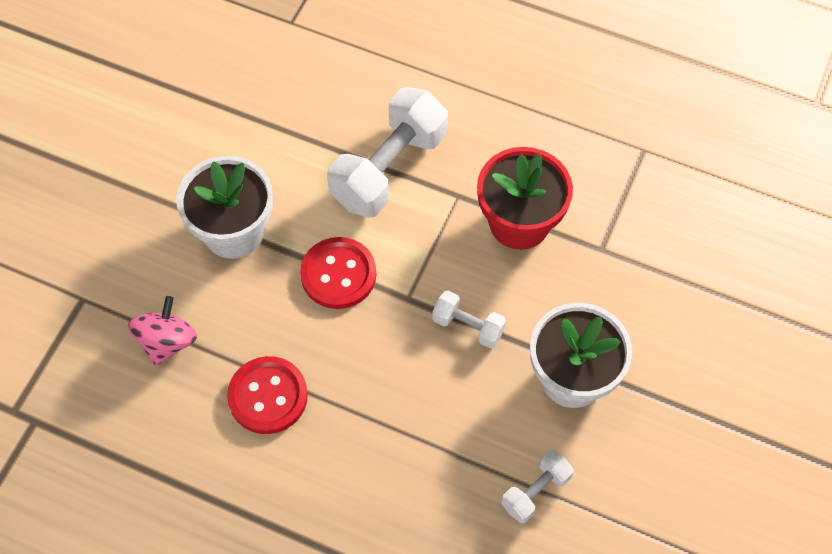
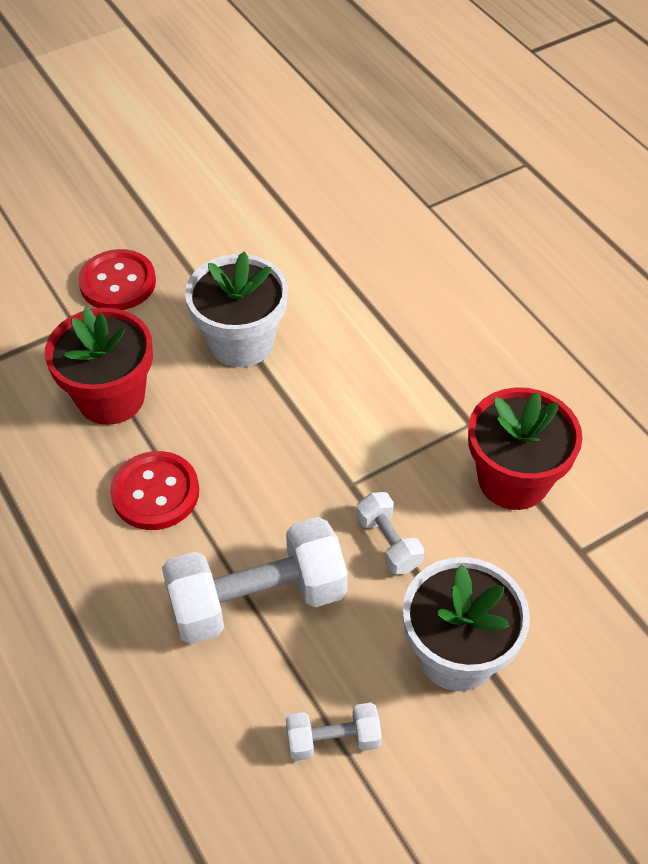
camera: 35 degrees right, 10 degrees down
pink spinning top [128,296,197,366] -> red flower pot [45,308,153,425]
red button [300,237,376,309] -> red button moved to [78,249,156,310]
white dumbbell [327,87,448,218] -> white dumbbell moved to [162,517,348,644]

